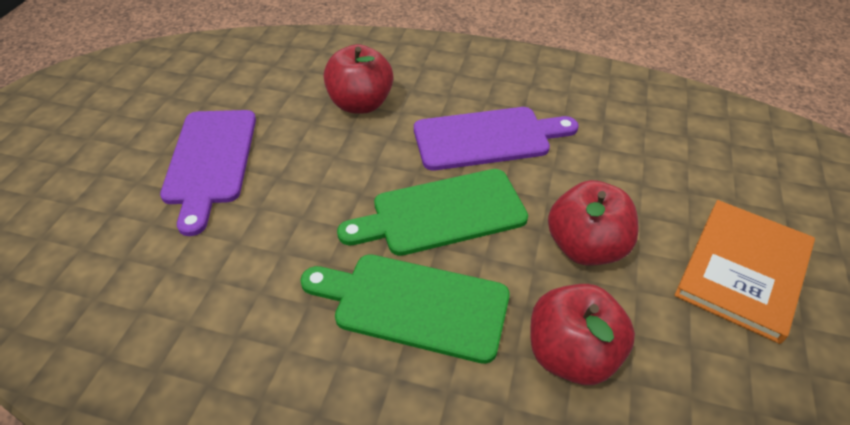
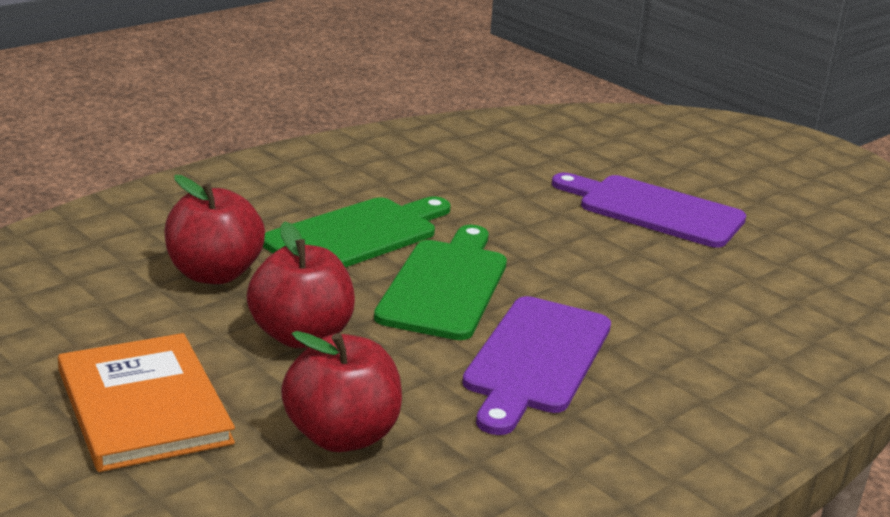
camera: 120 degrees right, 20 degrees down
red apple [324,44,393,114] -> red apple moved to [281,331,402,452]

